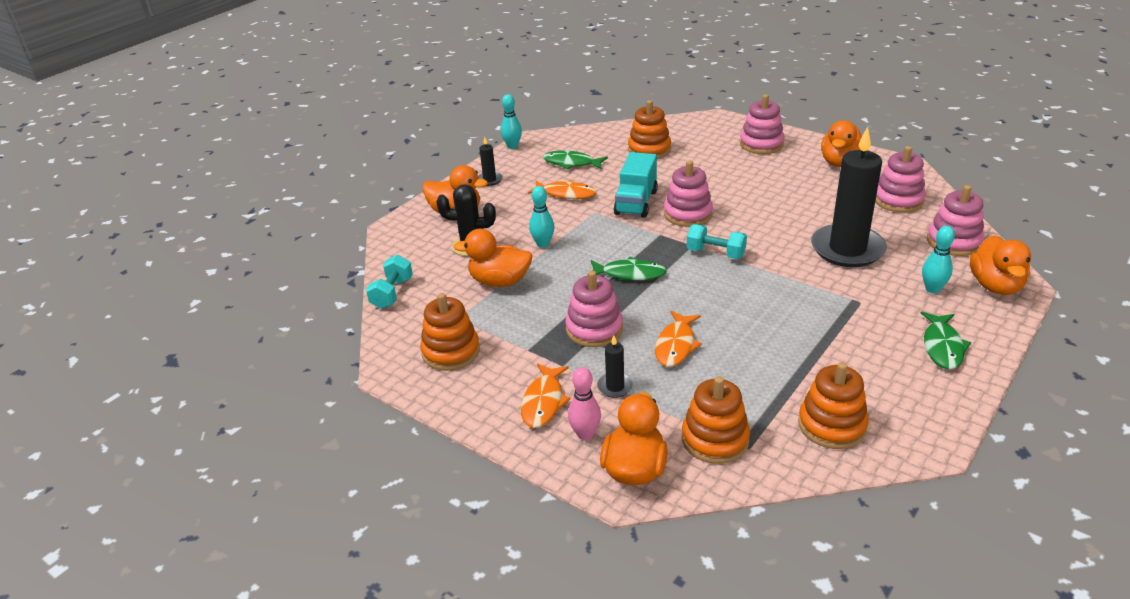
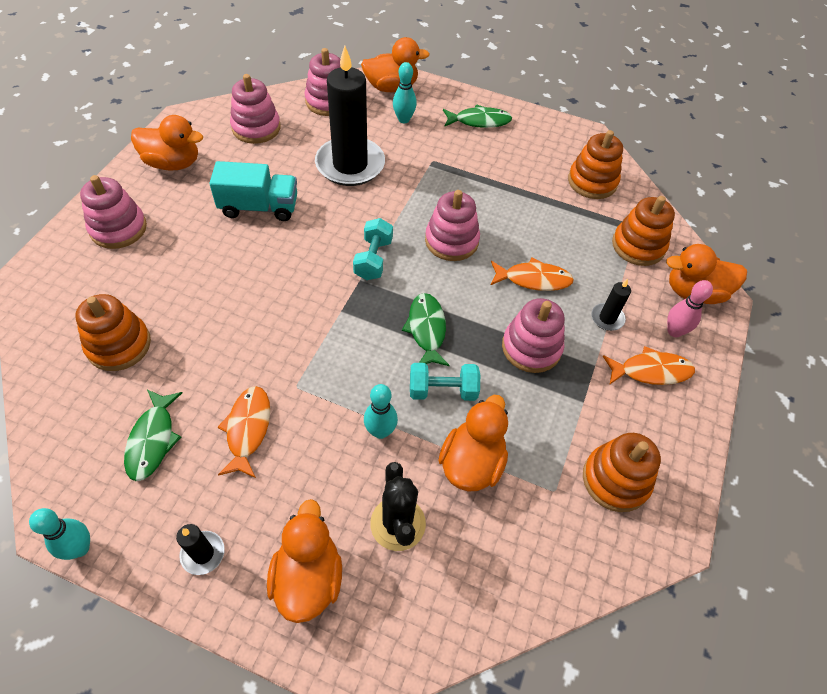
camera: 110 degrees left, 20 degrees up
turquoise dumbbell [366,255,413,309] -> turquoise dumbbell moved to [410,363,480,401]
orange duck [454,229,532,287] -> orange duck turned 150 degrees counterclockwise [438,395,508,492]
turquoise truck [614,152,658,218] -> turquoise truck moved to [209,161,297,221]
pink stacking toy [664,161,713,227] -> pink stacking toy moved to [425,190,480,261]

